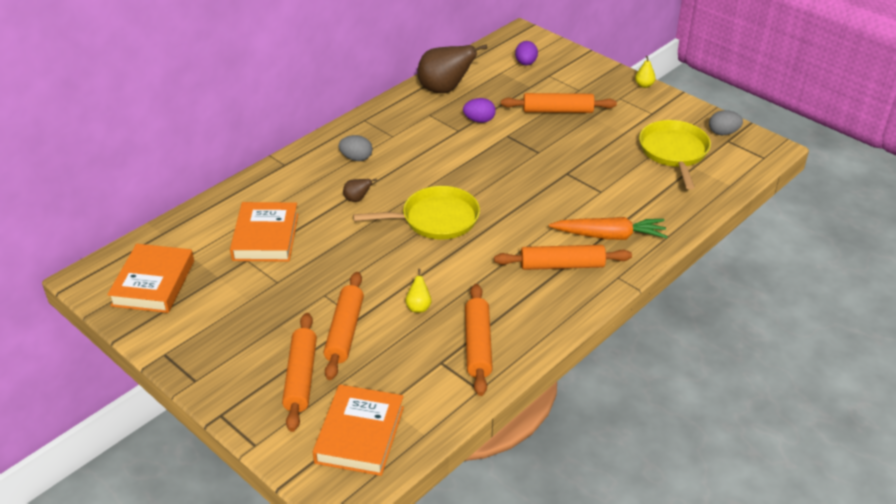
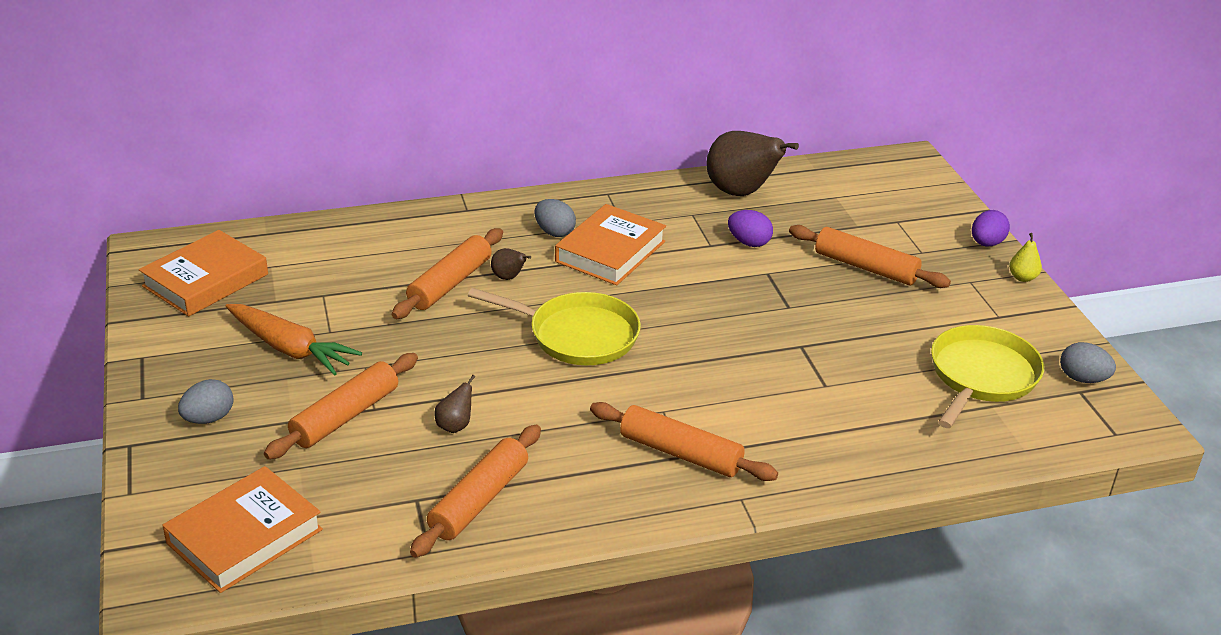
camera: 30 degrees right, 5 degrees down
orange book [230,202,298,262] -> orange book moved to [555,204,666,285]
orange rolling pin [282,313,317,432] -> orange rolling pin moved to [392,228,503,319]
yellow pear [405,269,431,313] -> brown pear [434,375,475,433]
purple egg [515,41,538,65] -> purple egg moved to [972,210,1010,246]
orange carrot [549,217,668,240] -> orange carrot moved to [225,304,362,376]
none -> grey egg [178,379,234,424]

